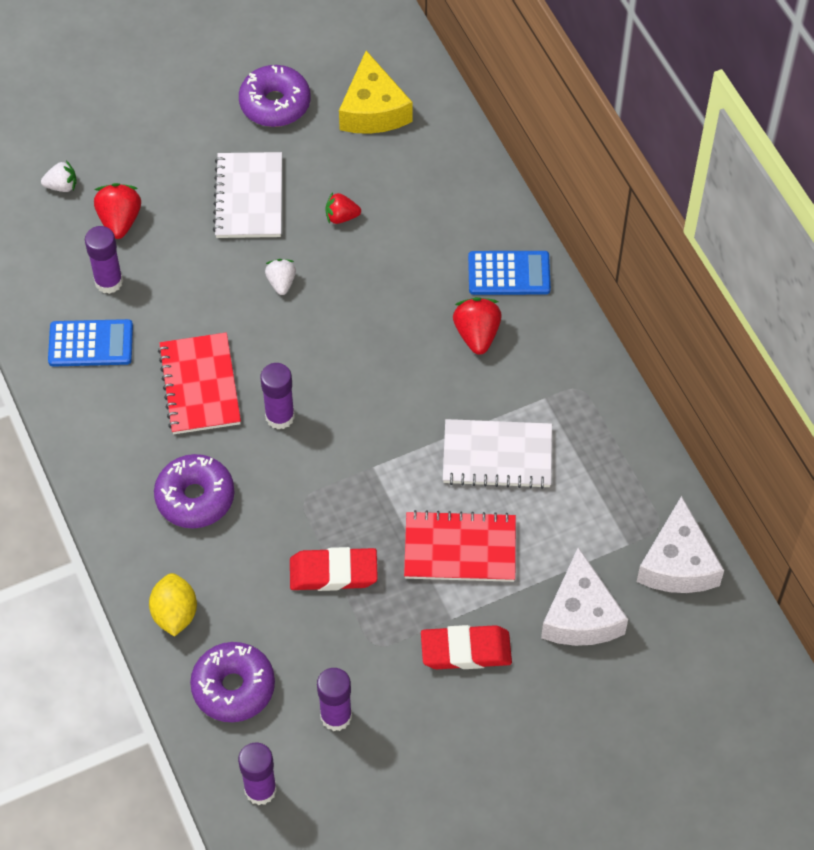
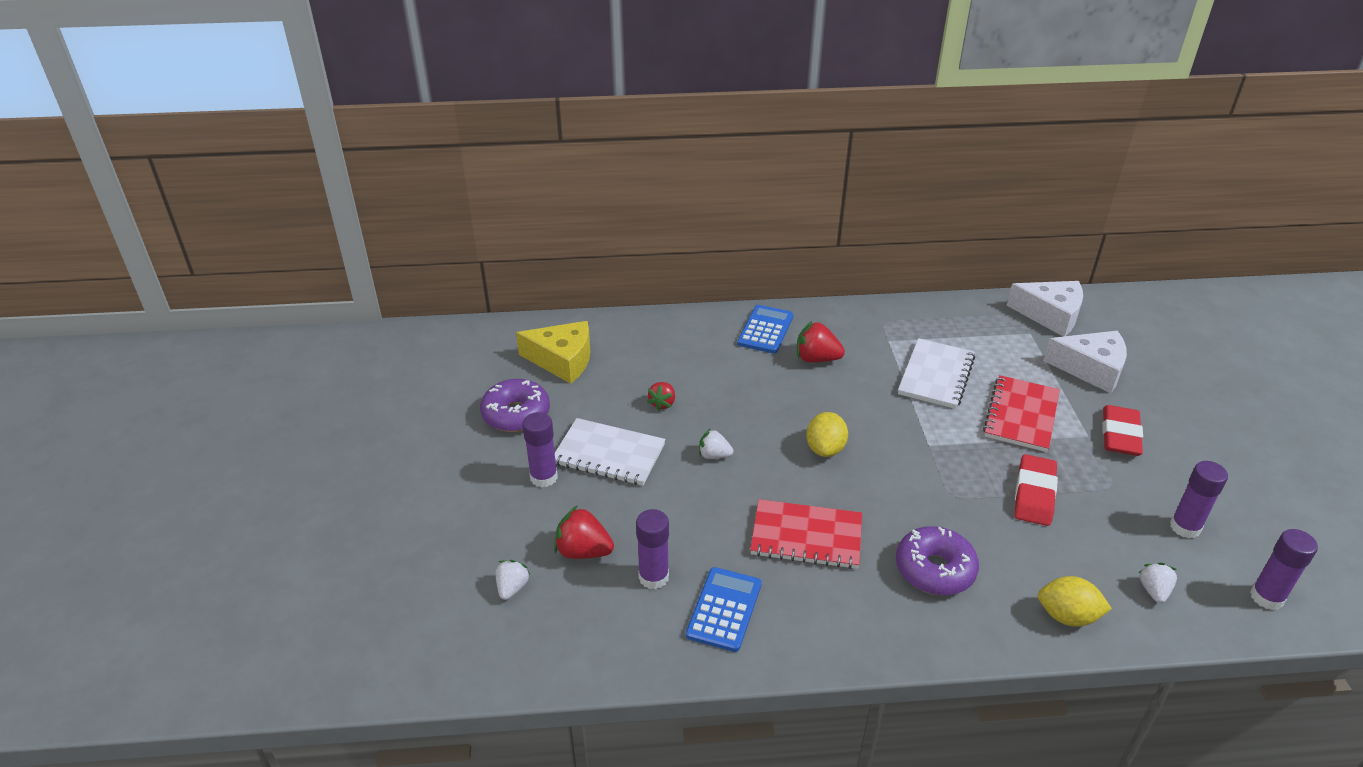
camera: 70 degrees left, 20 degrees down
purple donut [190,642,275,722] -> white strawberry [1139,563,1177,603]
purple glue stick [260,363,295,430] -> purple glue stick moved to [522,412,558,487]
none -> yellow lemon [806,412,848,457]

